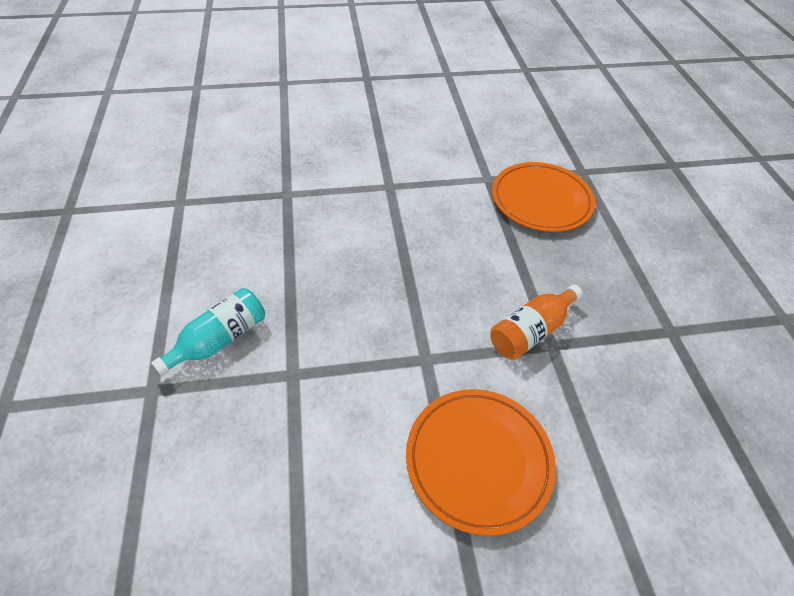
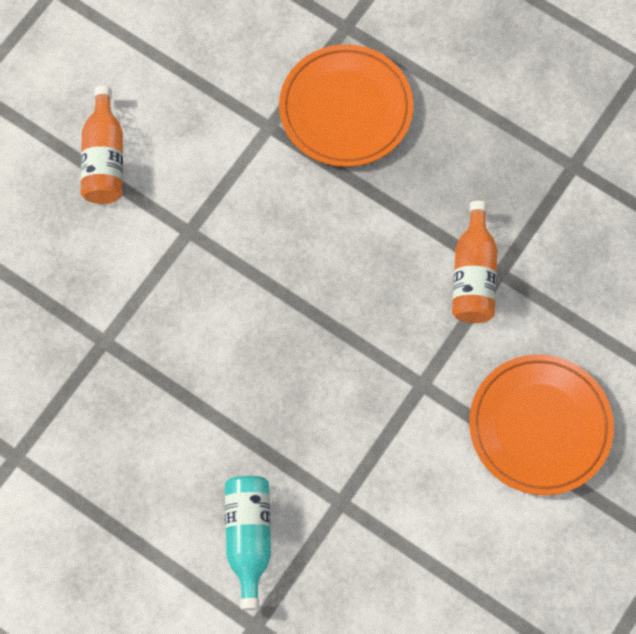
camera: 45 degrees left, 20 degrees up
none -> orange bottle [80,86,123,204]

